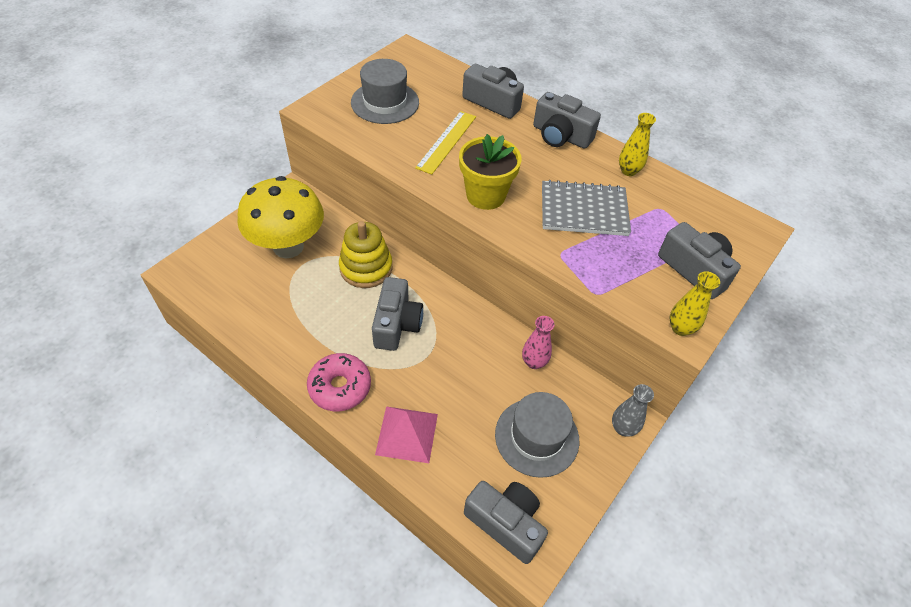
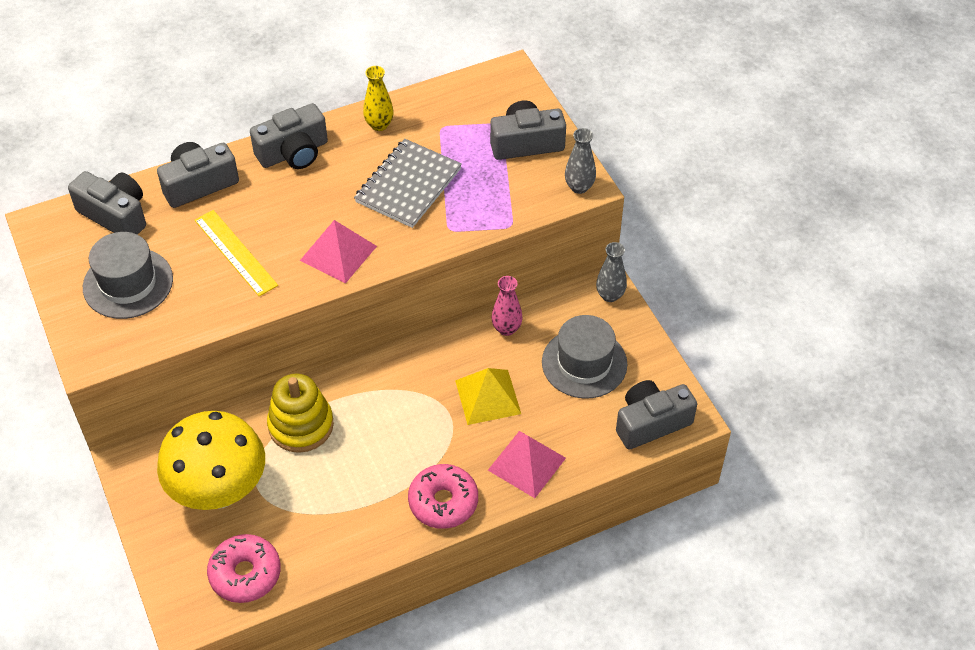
camera: 60 degrees left, 0 degrees up
grey camera [372,277,423,351] -> grey camera moved to [68,171,146,235]
yellow flower pot [459,134,522,210] -> pink pyramid [300,220,377,283]
yellow vase [669,271,720,336] -> grey vase [565,128,596,194]
none -> pink donut [207,534,281,603]
none -> yellow pyramid [455,368,521,425]

